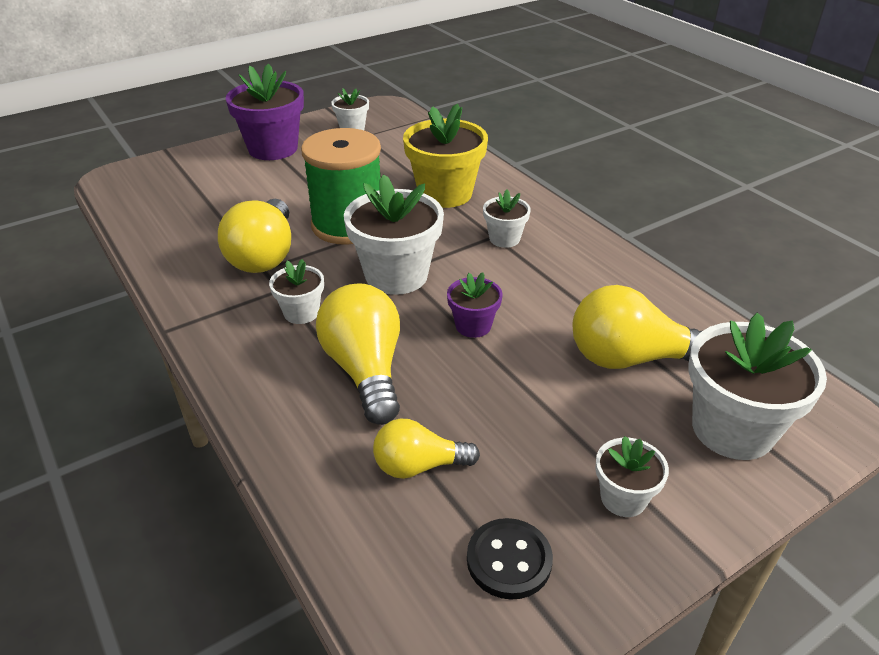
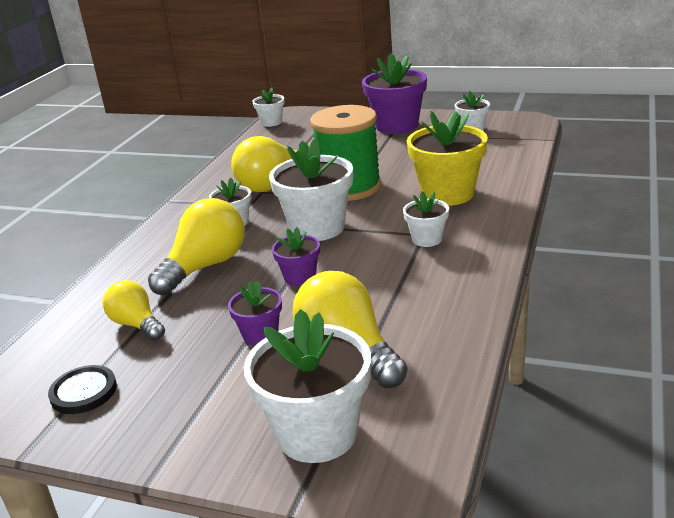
camera: 55 degrees right, 10 degrees down
white flower pot [595,436,669,517] -> white flower pot moved to [252,88,284,127]
none -> purple flower pot [228,281,282,346]

